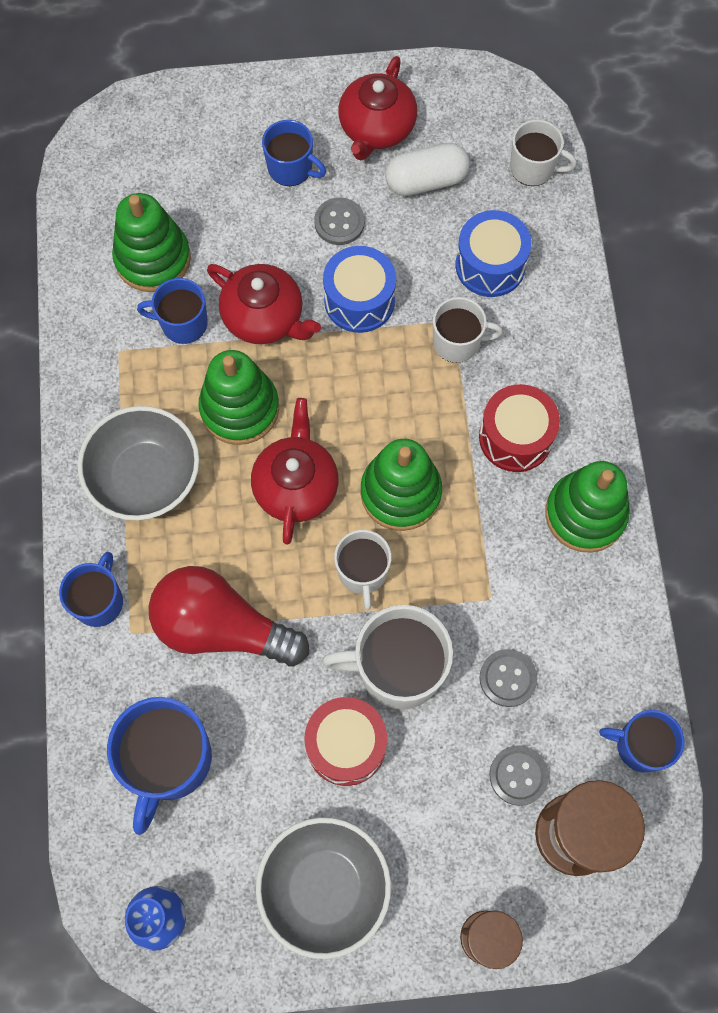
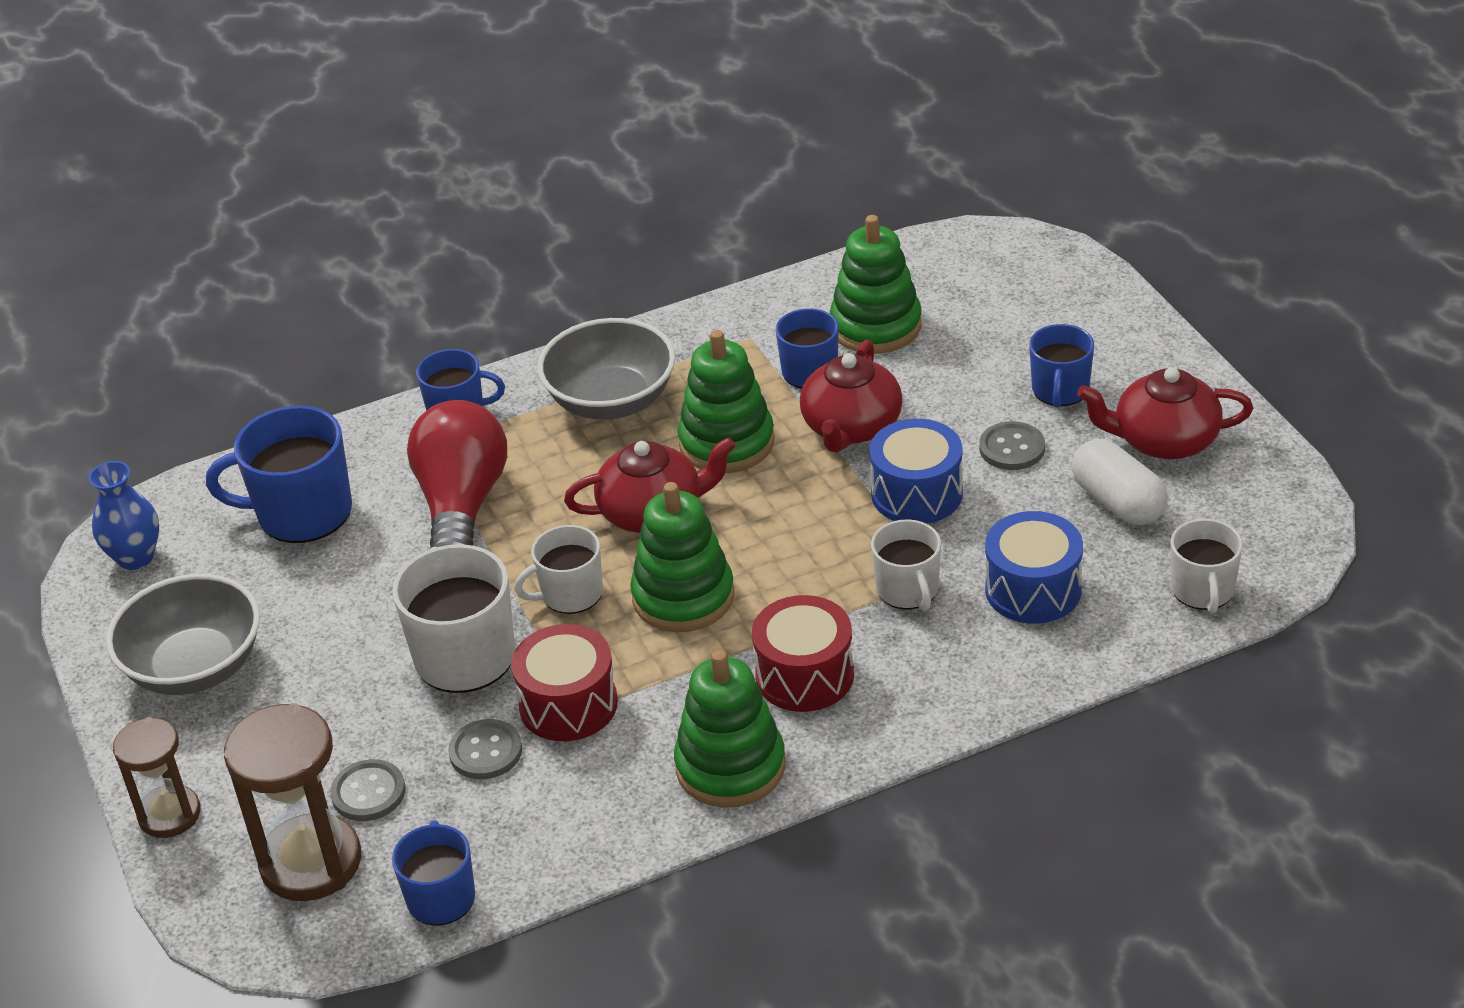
camera: 75 degrees right, 30 degrees down
red drum [304,697,387,786] -> red drum moved to [511,624,618,741]

